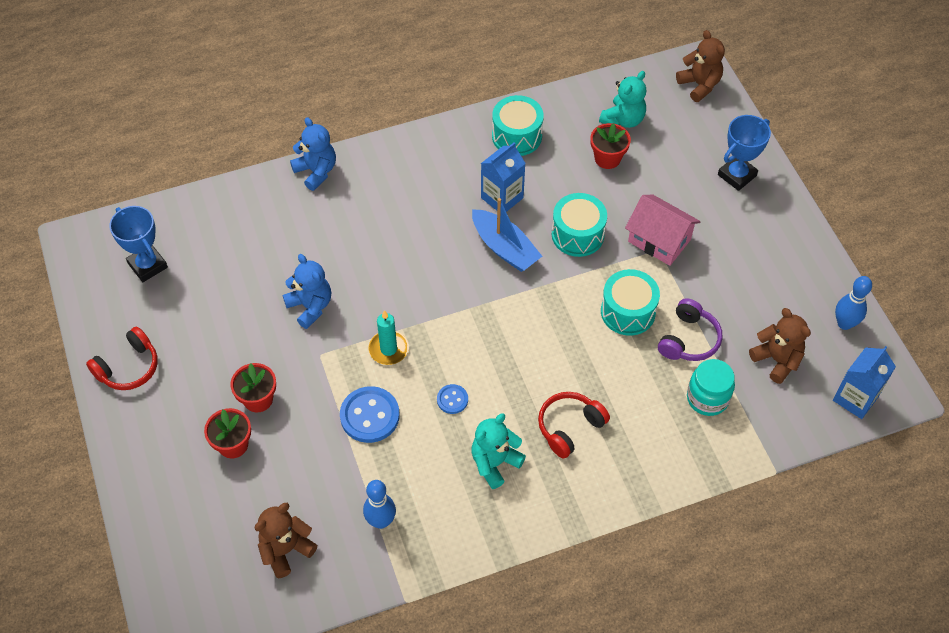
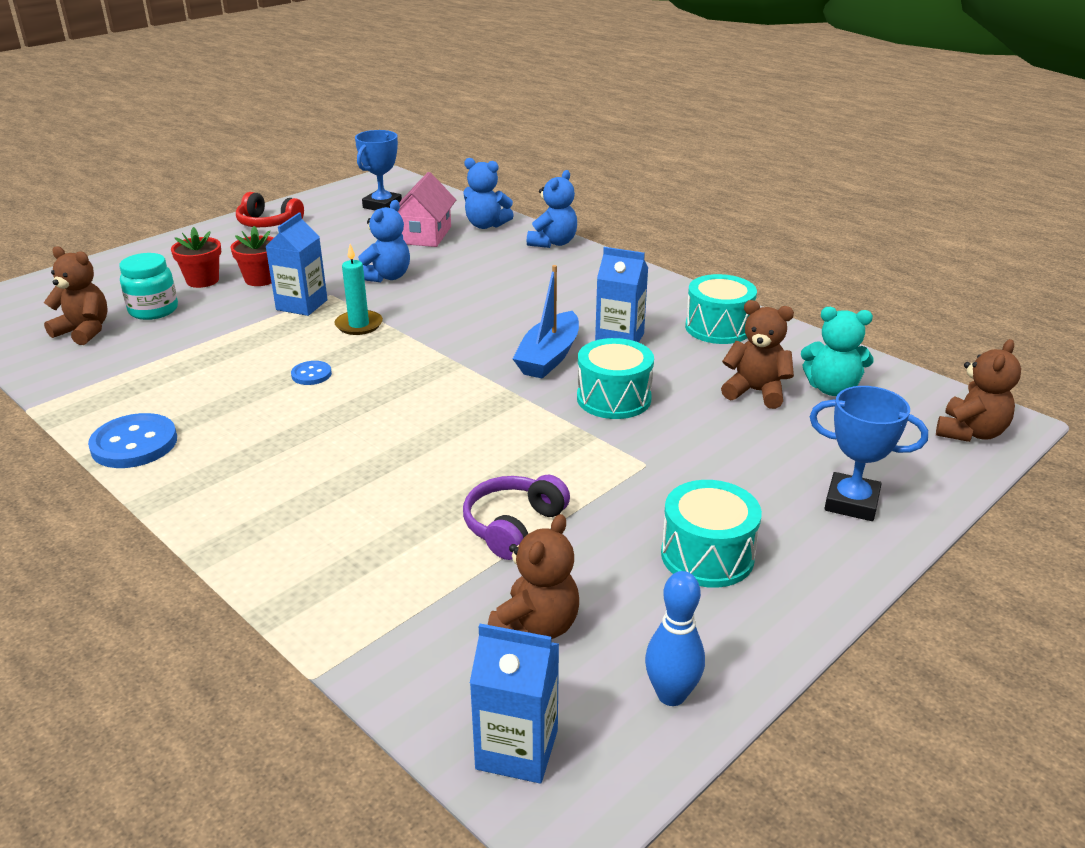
camera: 65 degrees right, 25 degrees down
blue button [340,386,400,443] -> blue button moved to [88,413,177,468]
blue bowling pin [363,480,396,529] -> none
turquoise teddy bear [471,413,526,489] -> none
red headphones [538,392,610,459] -> none
red flower pot [590,123,631,169] -> brown teddy bear [721,300,794,409]
turquoise drum [601,269,660,336] -> turquoise drum moved to [661,480,762,588]
pink house [625,195,701,266] -> pink house moved to [398,172,456,247]
purple headphones [658,298,722,361] -> purple headphones turned 120 degrees clockwise [463,475,570,560]
turquoise jar [687,359,735,416] -> turquoise jar moved to [119,253,178,320]
none -> blue carton [266,213,328,316]
none -> blue teddy bear [463,158,514,229]

